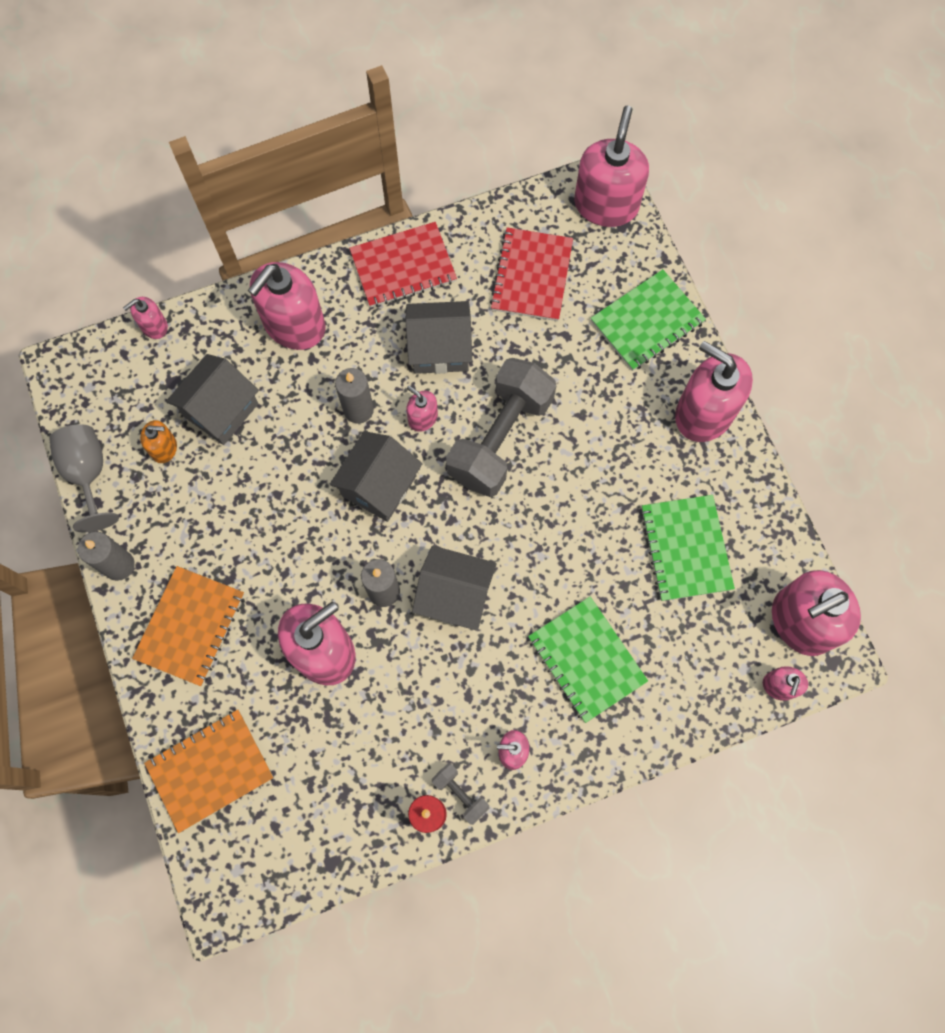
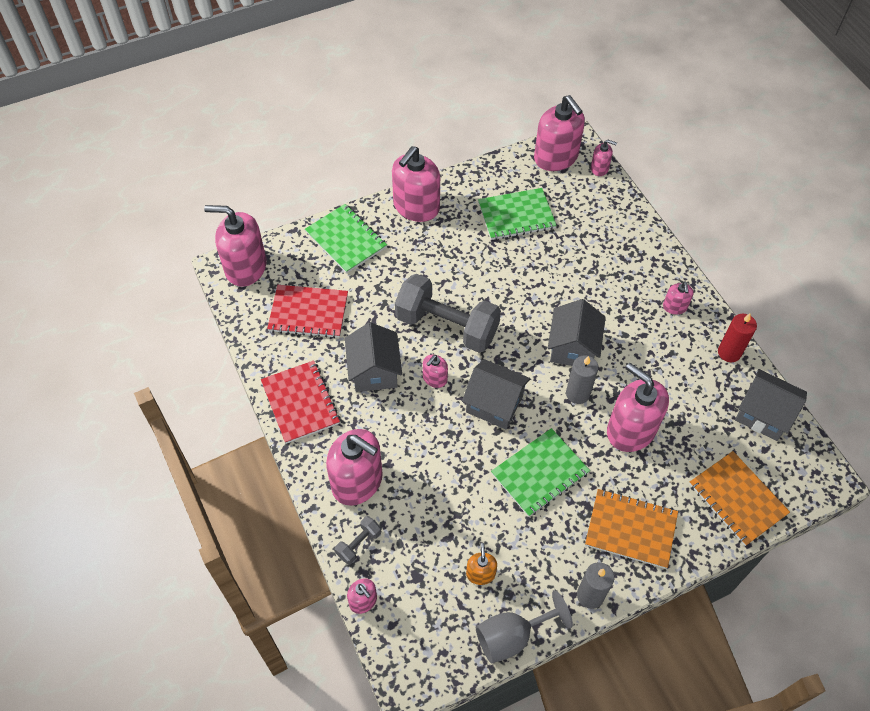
camera: 95 degrees left, 15 degrees down
grey house [166,354,259,445] -> grey house moved to [735,369,807,441]
grey candle [335,368,374,424] -> none
grey dumbbell [432,763,490,825] -> grey dumbbell moved to [335,516,381,565]
green notebook [528,596,648,723] -> green notebook moved to [491,428,590,517]

